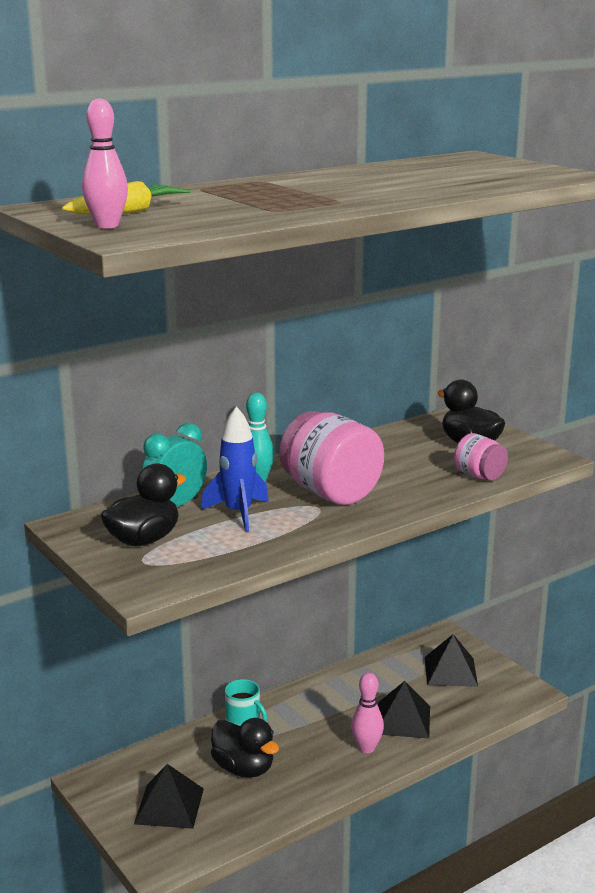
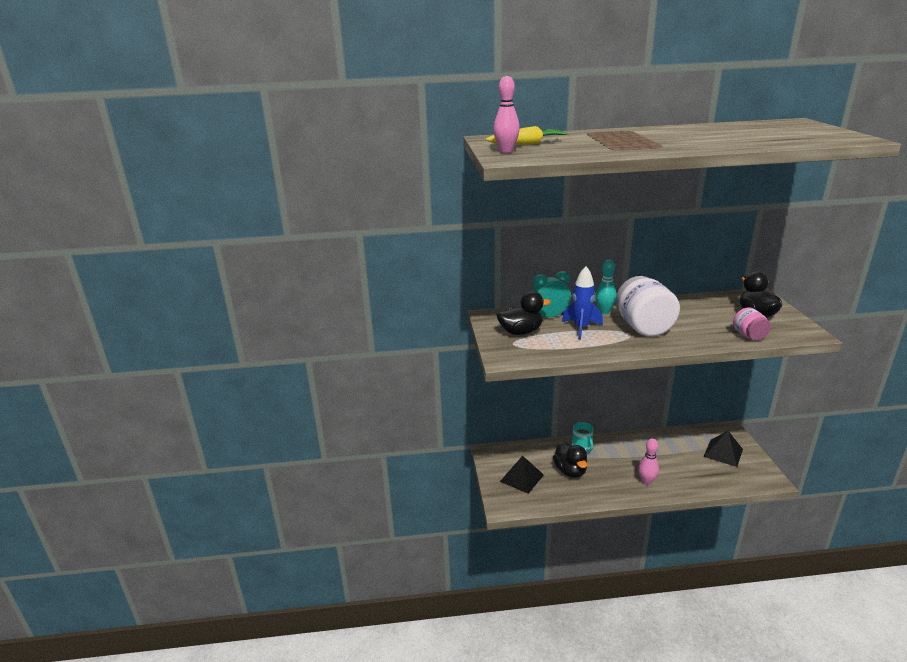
camera: 30 degrees right, 5 degrees up
pink jar [279,411,384,505] -> white jar [616,276,680,337]
black pyramid [378,681,430,739] -> none

